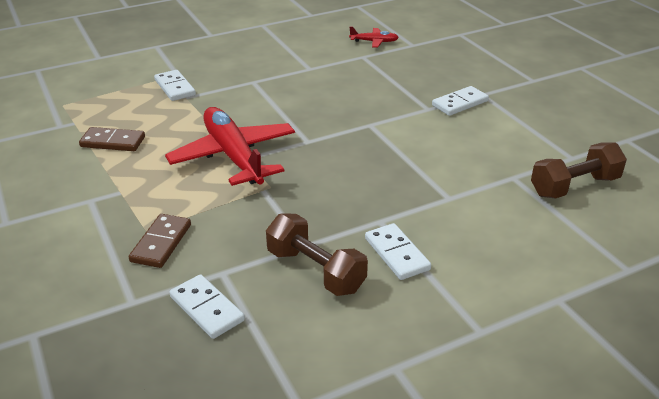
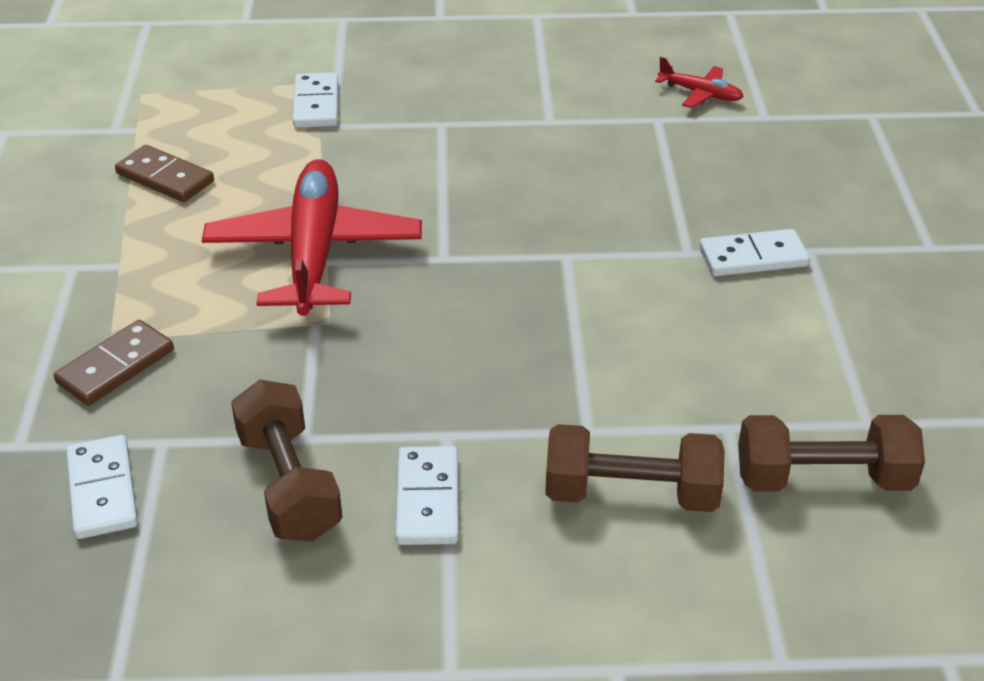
camera: 25 degrees right, 5 degrees up
none -> brown dumbbell [545,424,725,512]

